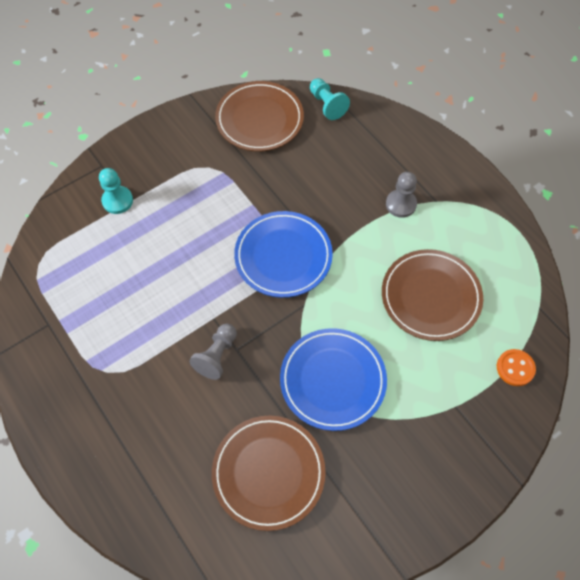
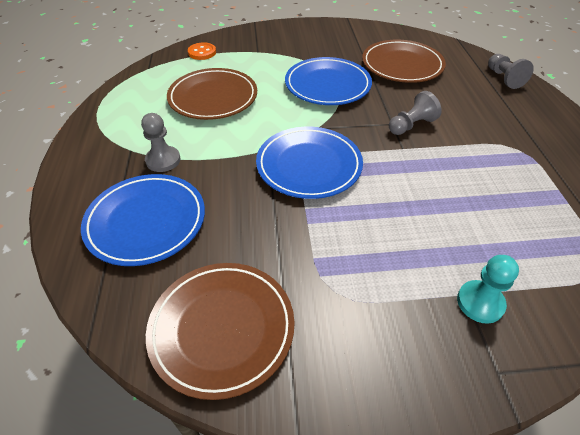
camera: 150 degrees left, 15 degrees down
turquoise pawn [310,78,350,120] -> none
none -> blue plate [81,174,205,266]
none -> grey pawn [488,54,534,89]

